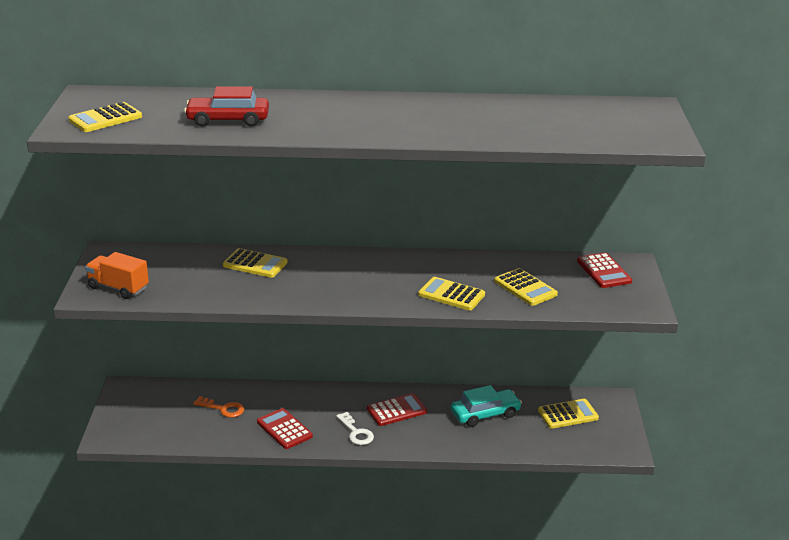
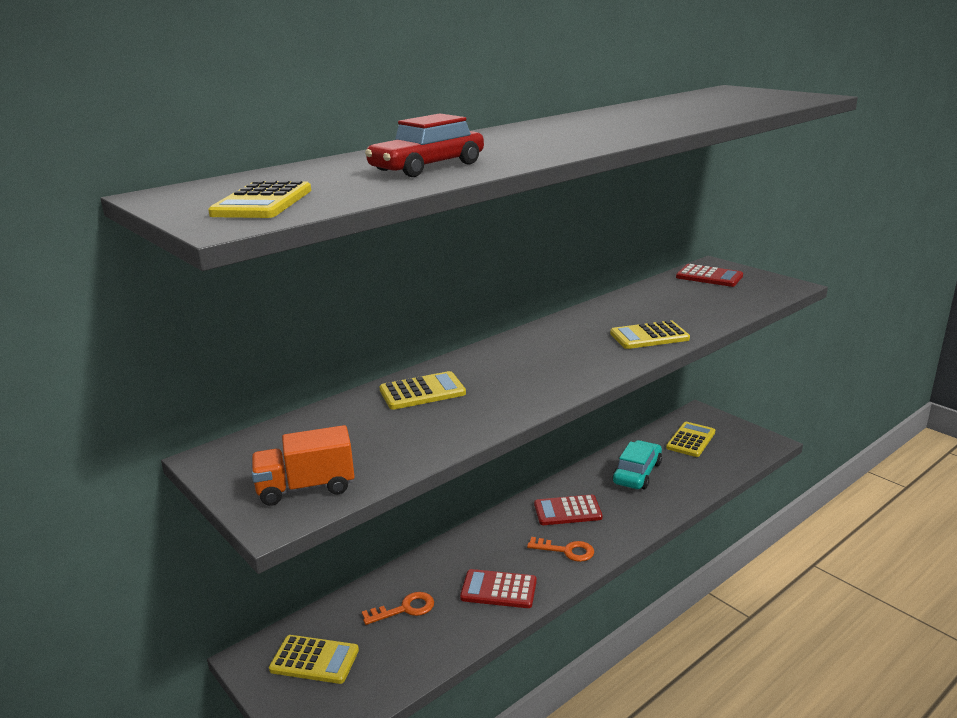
camera: 40 degrees left, 5 degrees down
white key [336,412,374,445] -> orange key [527,537,594,562]
red calculator [367,393,427,426] -> red calculator turned 120 degrees counterclockwise [534,495,603,525]
yellow calculator [494,268,558,306] -> yellow calculator moved to [269,635,359,684]

